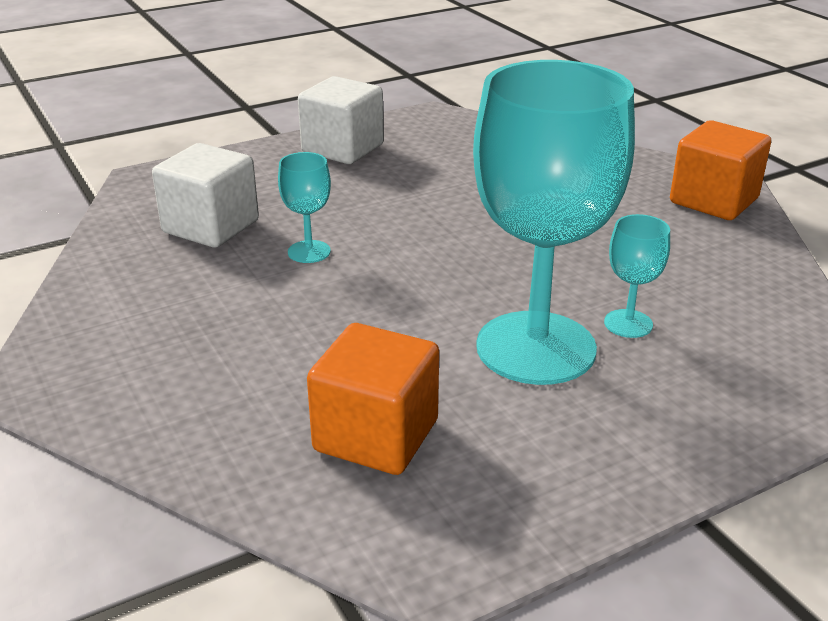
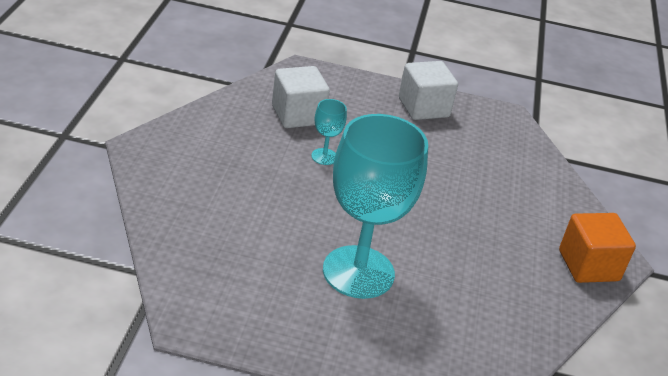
camera: 35 degrees right, 5 degrees up
orange cube [307,323,439,475] -> none
turquoise goblet [604,214,670,338] -> none

